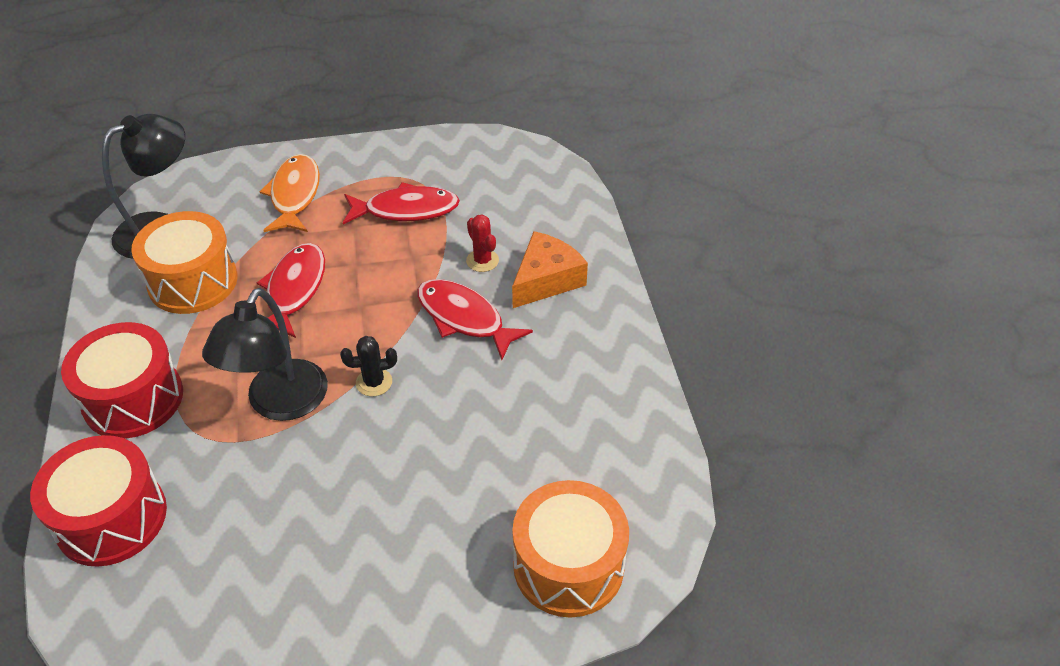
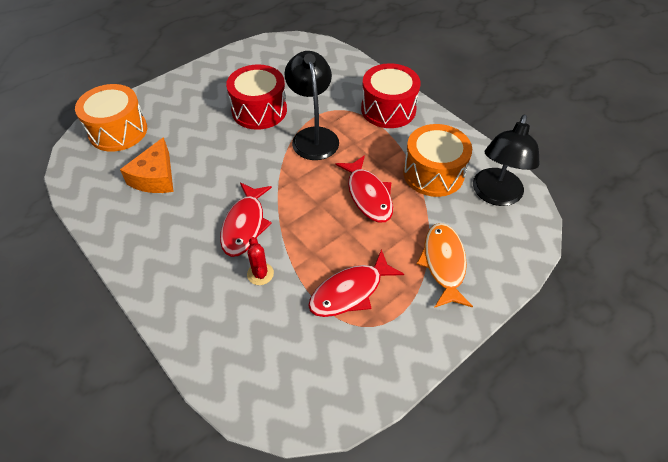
camera: 150 degrees right, 5 degrees up
red drum [30,435,167,567] -> red drum moved to [226,64,287,130]
orange fish [259,154,320,232] -> orange fish turned 150 degrees counterclockwise [417,223,473,308]
black cactus [340,336,397,396] -> none
red fish [417,279,533,360] -> red fish turned 90 degrees clockwise [220,182,272,257]
red cactus [466,214,499,272] -> red cactus turned 45 degrees clockwise [247,237,274,285]
orange cheese [512,231,588,308] -> orange cheese moved to [120,137,174,193]

